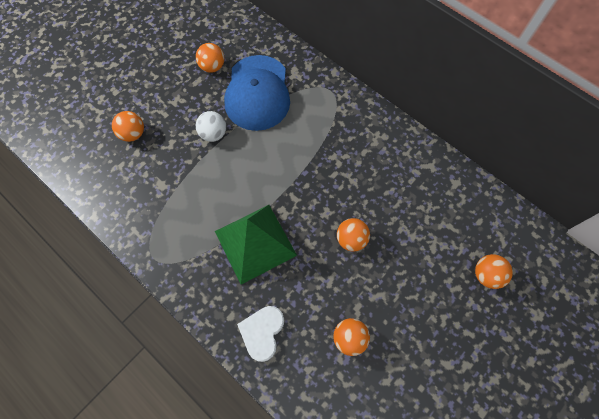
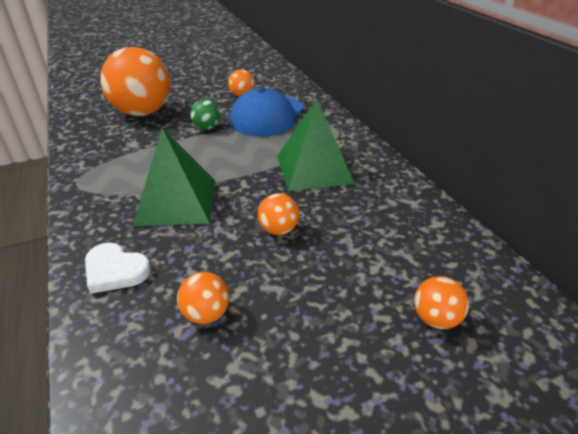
camera: 25 degrees right, 30 degrees down
orange ball [112,111,144,142] -> orange ball [100,47,170,116], size x2.29
white ball [196,111,226,142] -> green ball [190,99,221,130]
white heart [237,306,284,362] -> white heart turned 105 degrees counterclockwise [85,243,151,294]
none -> green pyramid [277,99,354,191]

